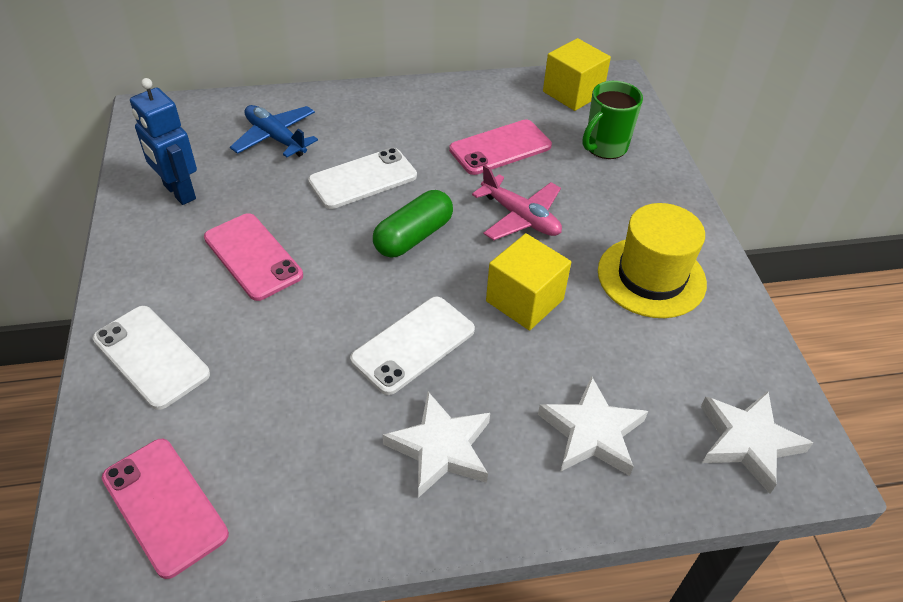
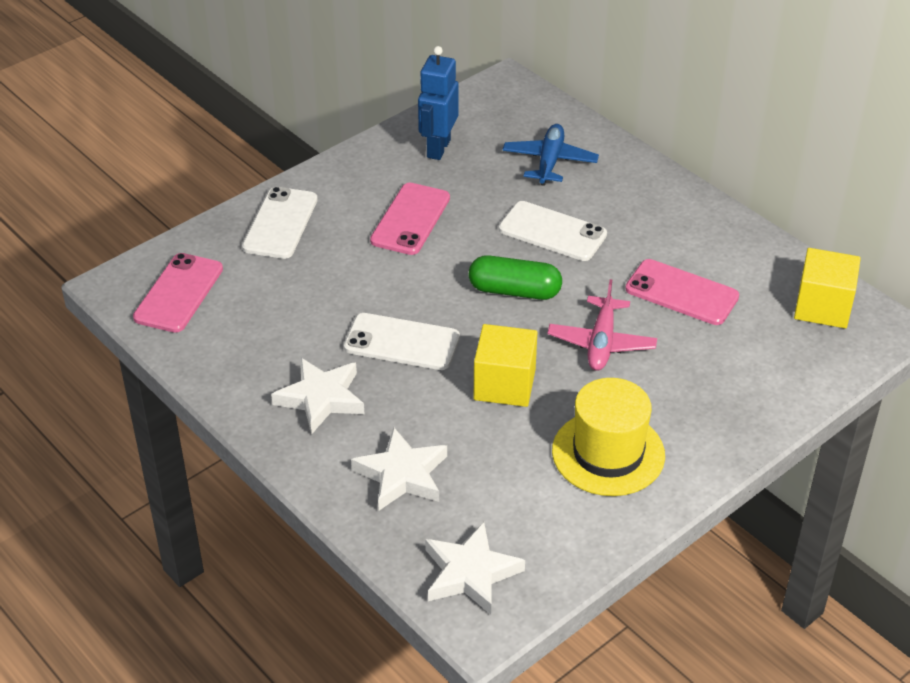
camera: 60 degrees right, 5 degrees down
green mug [582,81,643,159] -> none

